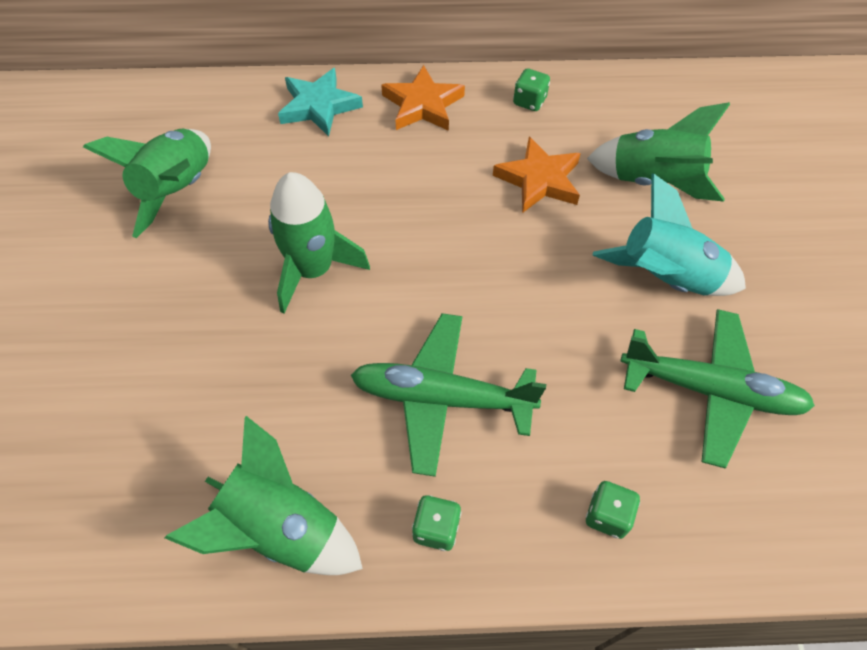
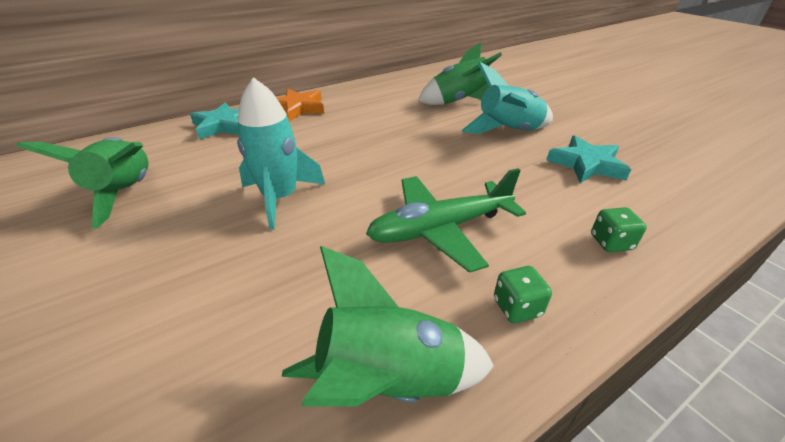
camera: 30 degrees left, 20 degrees down
green rocket [268,172,370,313] -> turquoise rocket [237,77,325,230]
orange star [493,136,581,213] -> none
green dice [513,68,550,111] -> none
green plane [621,309,815,468] -> turquoise star [546,135,631,183]

